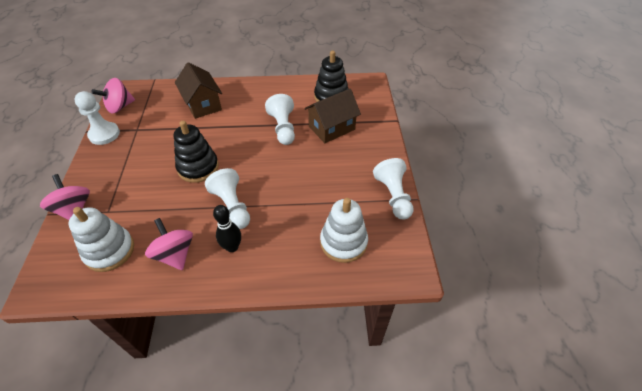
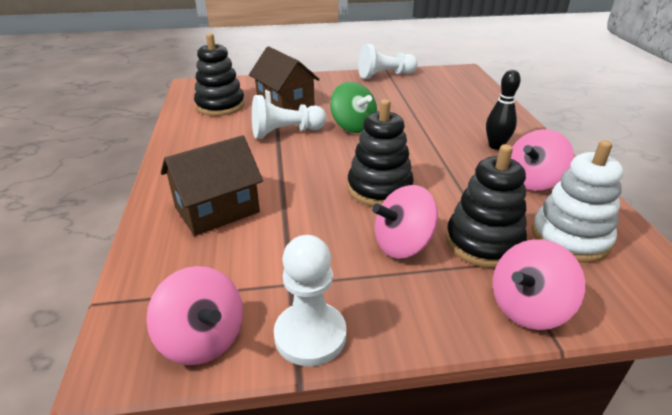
camera: 95 degrees left, 15 degrees down
white pawn [205,168,250,229] -> none
white stacking toy [320,198,368,263] -> none
none -> green spinning top [330,82,377,133]
none -> pink spinning top [372,185,438,259]
none -> black stacking toy [446,144,527,268]

